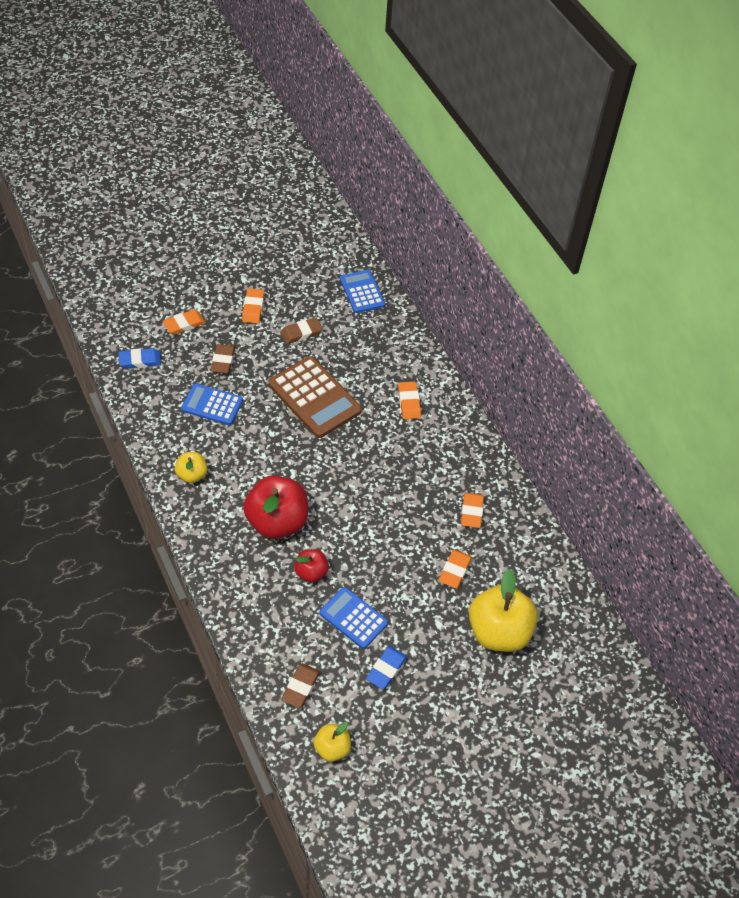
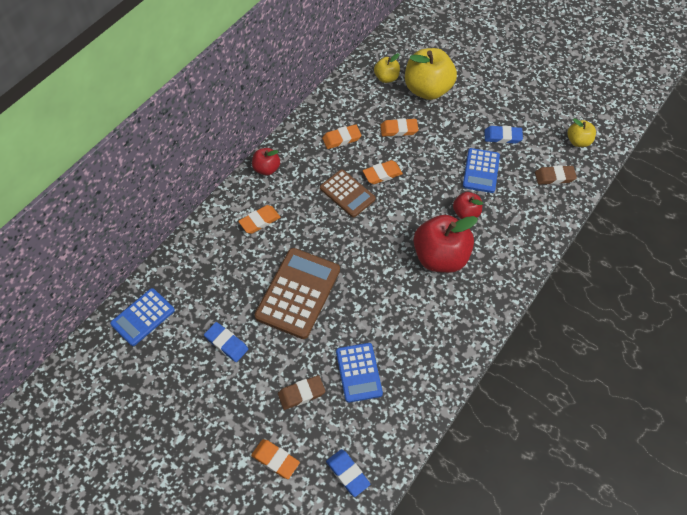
camera: 115 degrees left, 5 degrees up
yellow apple [175,452,207,483] -> yellow apple moved to [374,53,400,83]
orange eraser [242,288,264,324] -> orange eraser moved to [363,160,403,184]
brown eraser [280,318,323,344] -> blue eraser [204,322,248,362]
none -> red apple [252,148,280,176]
none -> brown calculator [320,169,376,217]

